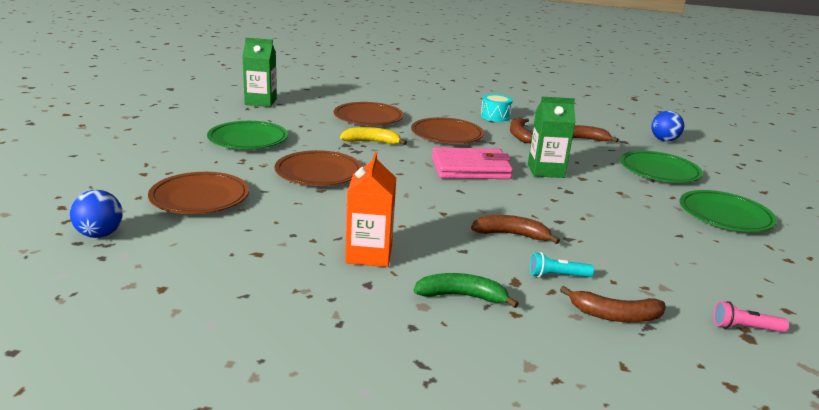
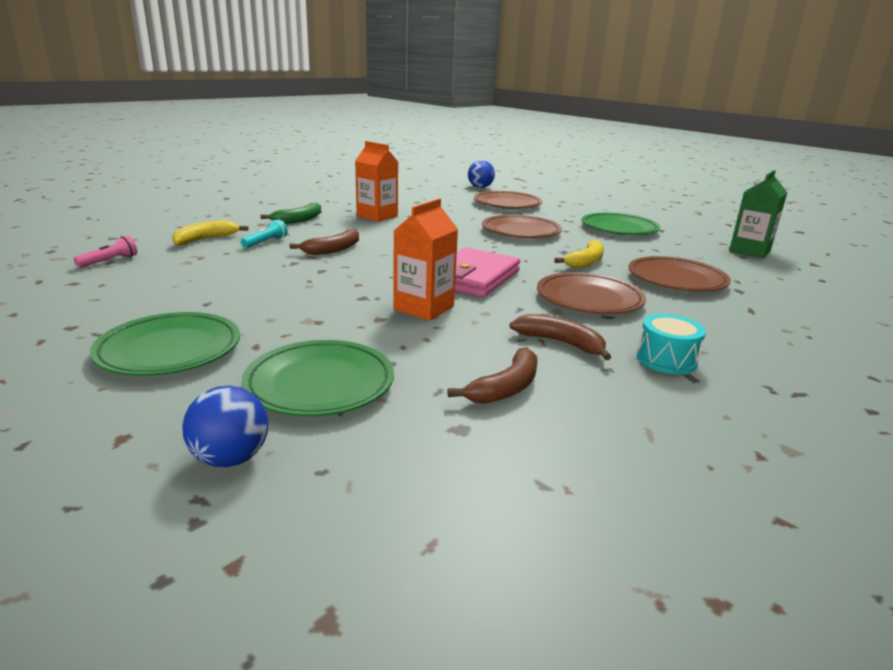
camera: 125 degrees right, 0 degrees up
green carton [528,97,576,178] -> orange carton [393,199,458,321]
brown banana [560,286,666,322] -> yellow banana [172,220,248,246]
blue ball [651,111,684,142] -> blue ball moved to [182,386,268,467]

